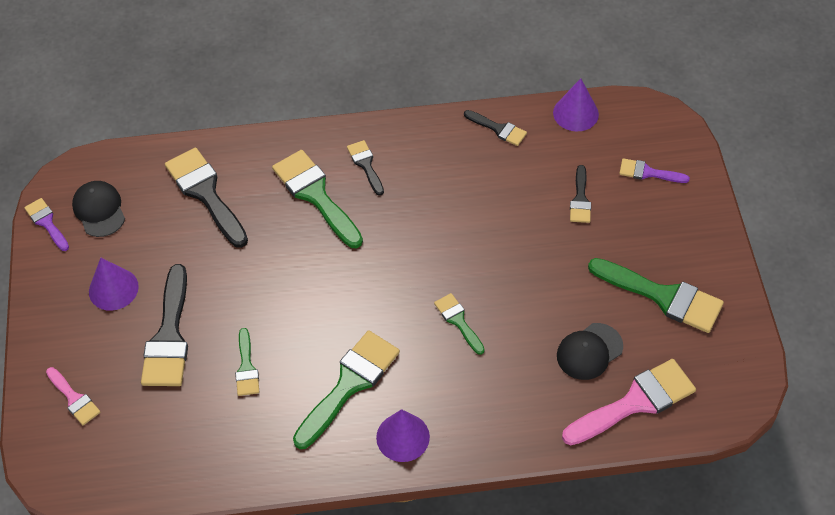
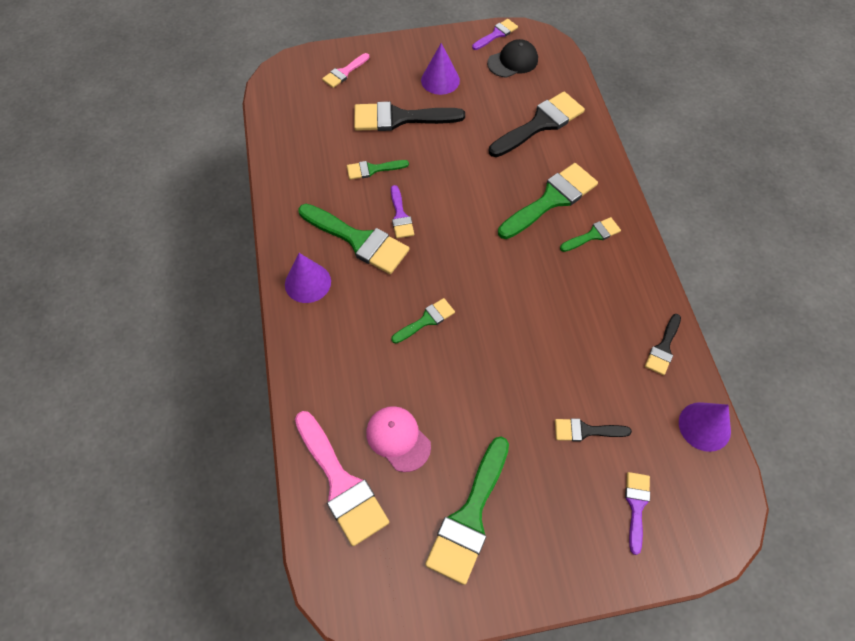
camera: 85 degrees right, 5 degrees up
black brush [347,140,384,196] -> green brush [560,217,621,252]
black cap [557,323,623,380] -> pink cap [366,406,431,472]
none -> purple brush [391,185,414,238]

